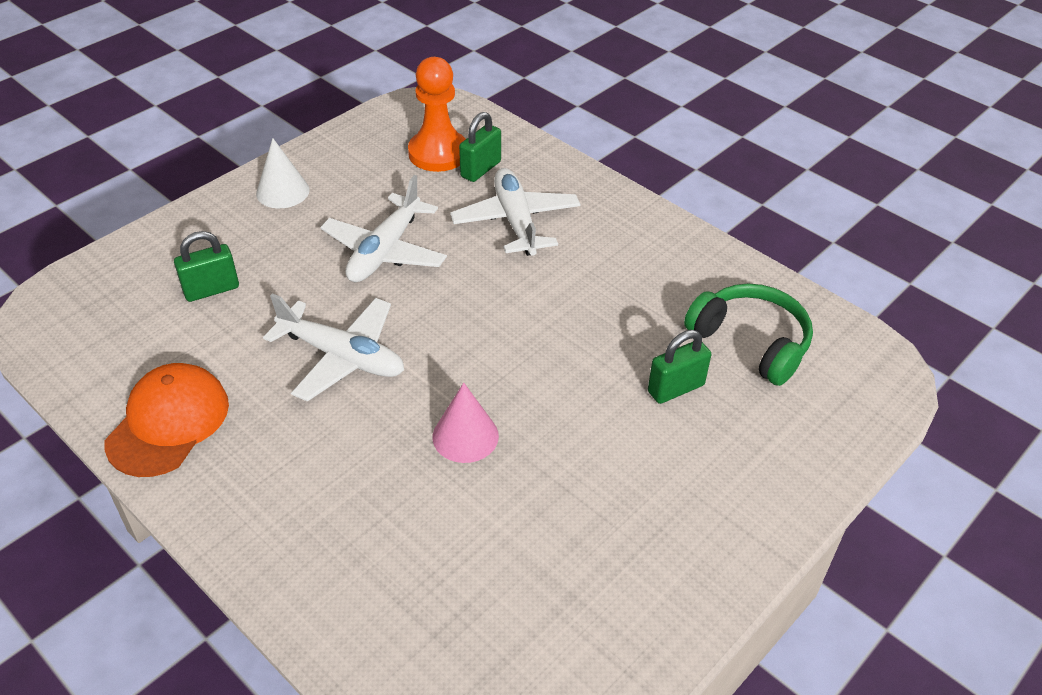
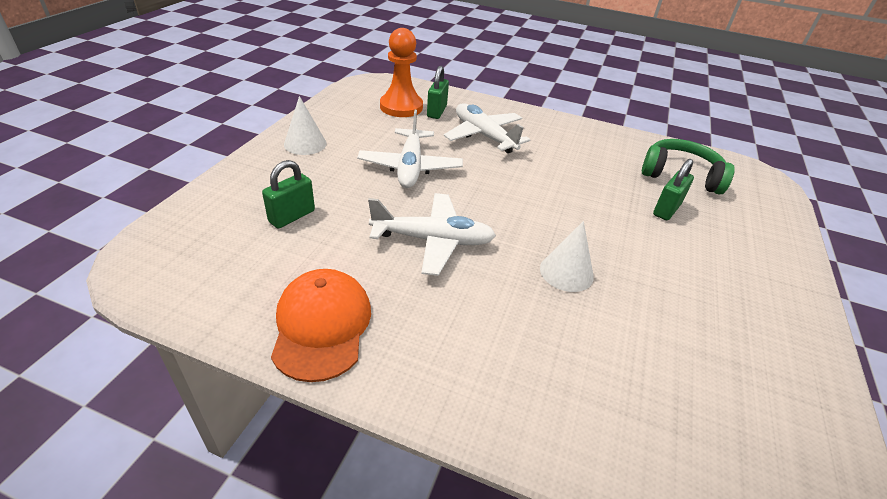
camera: 25 degrees left, 5 degrees down
pink cone [433,383,499,463] -> white cone [540,221,594,292]

